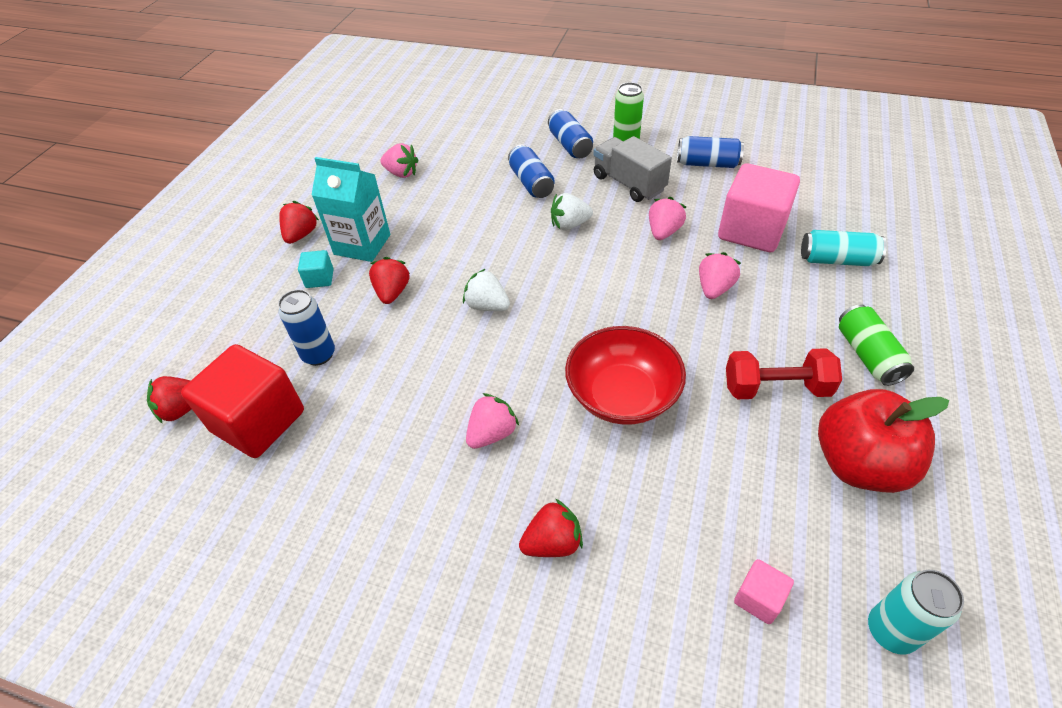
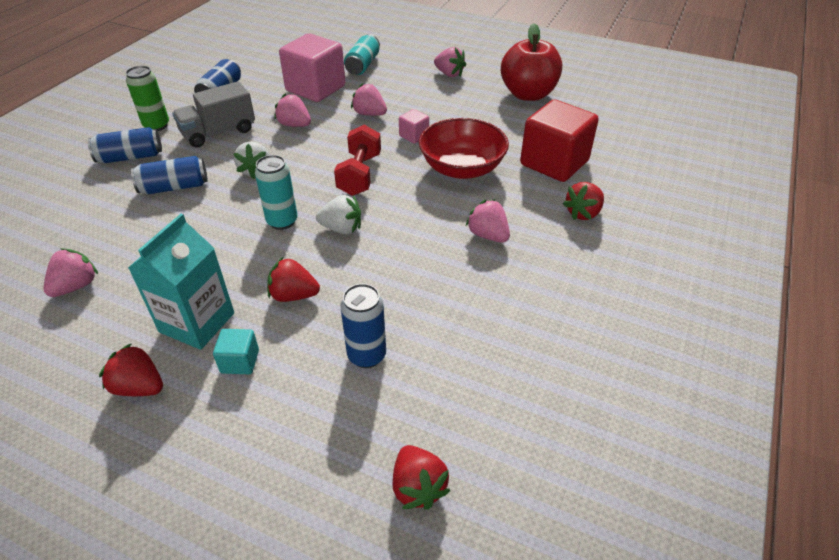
camera: 85 degrees left, 5 degrees down
red cube [181,344,304,458] -> red cube moved to [520,100,599,182]
white strawberry [463,269,510,311] -> white strawberry turned 120 degrees counterclockwise [316,195,361,234]
red strawberry [519,498,583,557] -> red strawberry turned 120 degrees counterclockwise [563,182,604,220]
red dumbbell [726,348,842,399] -> red dumbbell moved to [334,125,381,196]
pink cube [734,559,794,624] -> pink cube moved to [399,109,429,143]
green can [839,304,914,386] -> pink strawberry [434,47,466,77]
turquoise can [868,570,964,655] -> turquoise can moved to [255,155,298,230]

